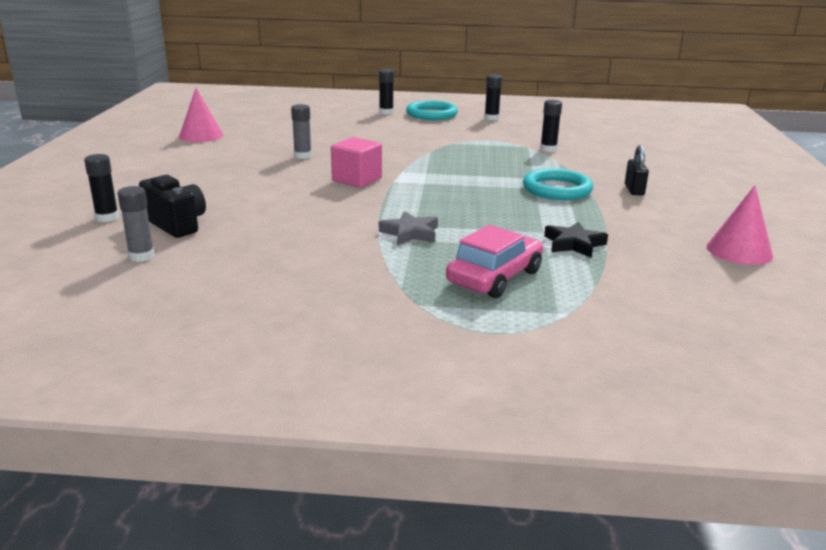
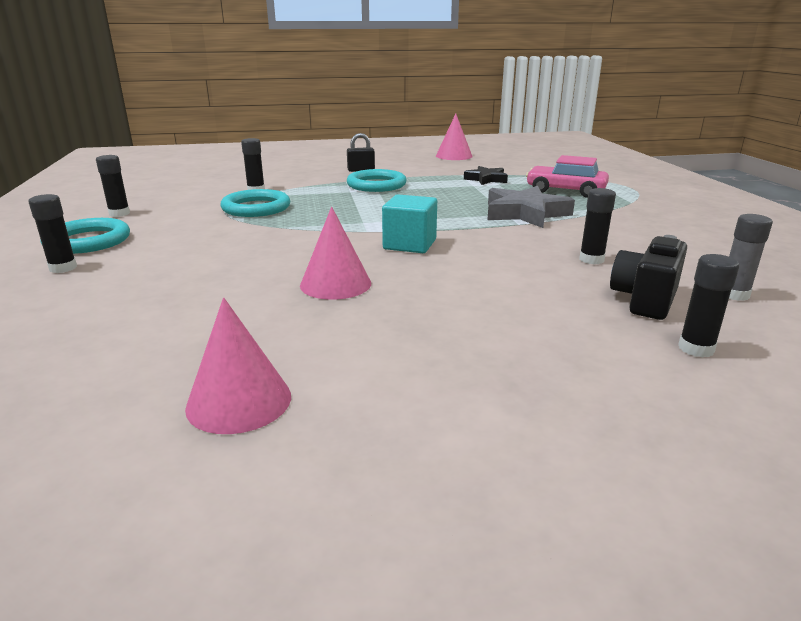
camera: 105 degrees left, 0 degrees up
grey glue stick [291,104,312,159] -> pink cone [300,207,371,300]
pink cube [331,137,382,188] -> turquoise cube [382,194,437,253]
grey star [379,211,438,245] -> grey star [488,186,575,228], size x1.66
none -> turquoise ring [220,189,290,217]
none -> black glue stick [579,188,616,264]

